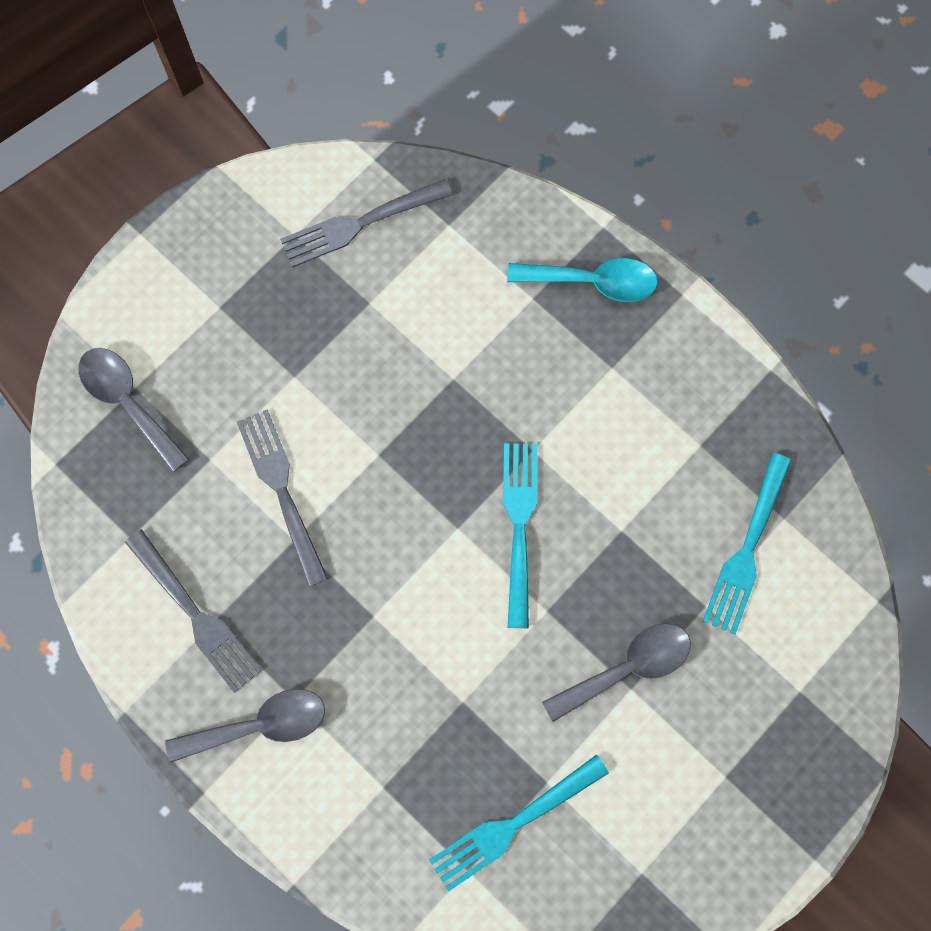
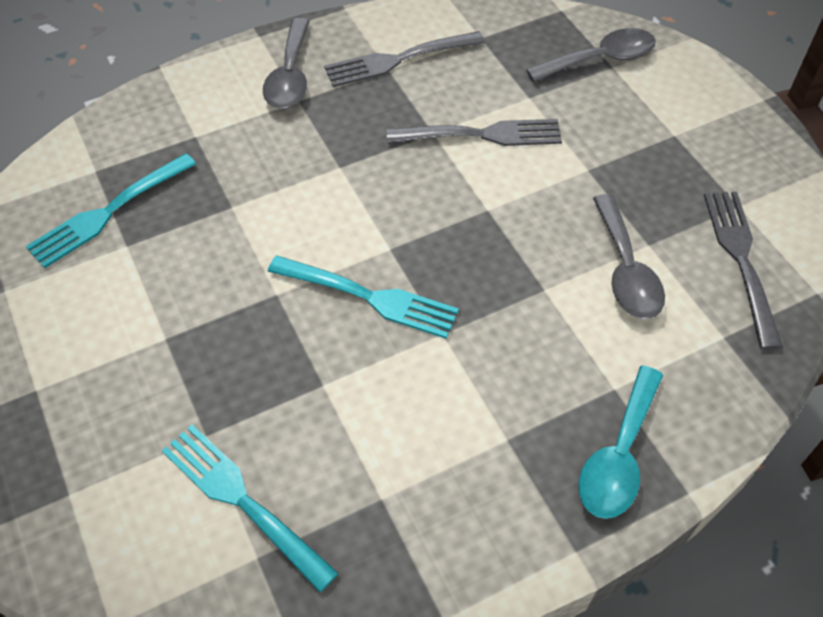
camera: 110 degrees right, 20 degrees down
turquoise fork [429,754,609,892] -> turquoise fork turned 120 degrees counterclockwise [25,153,196,269]
grey spoon [542,623,691,722] -> grey spoon moved to [593,194,665,319]

